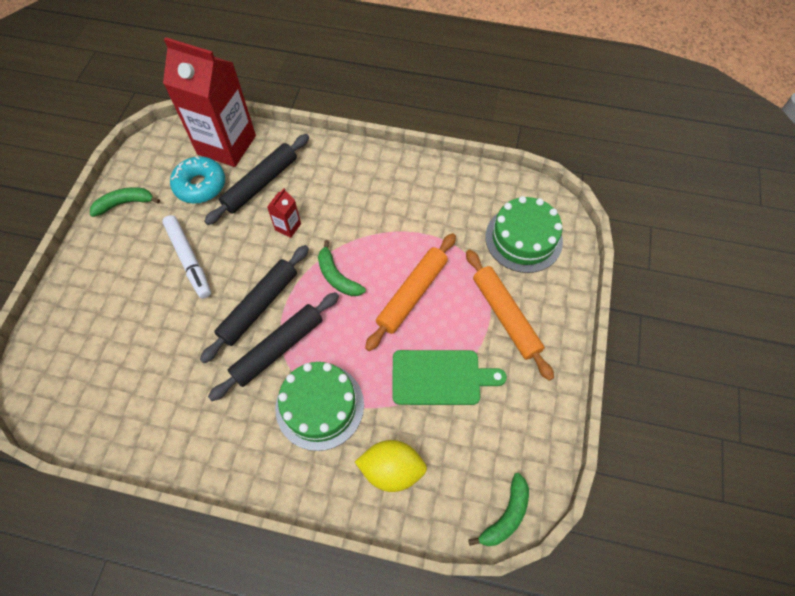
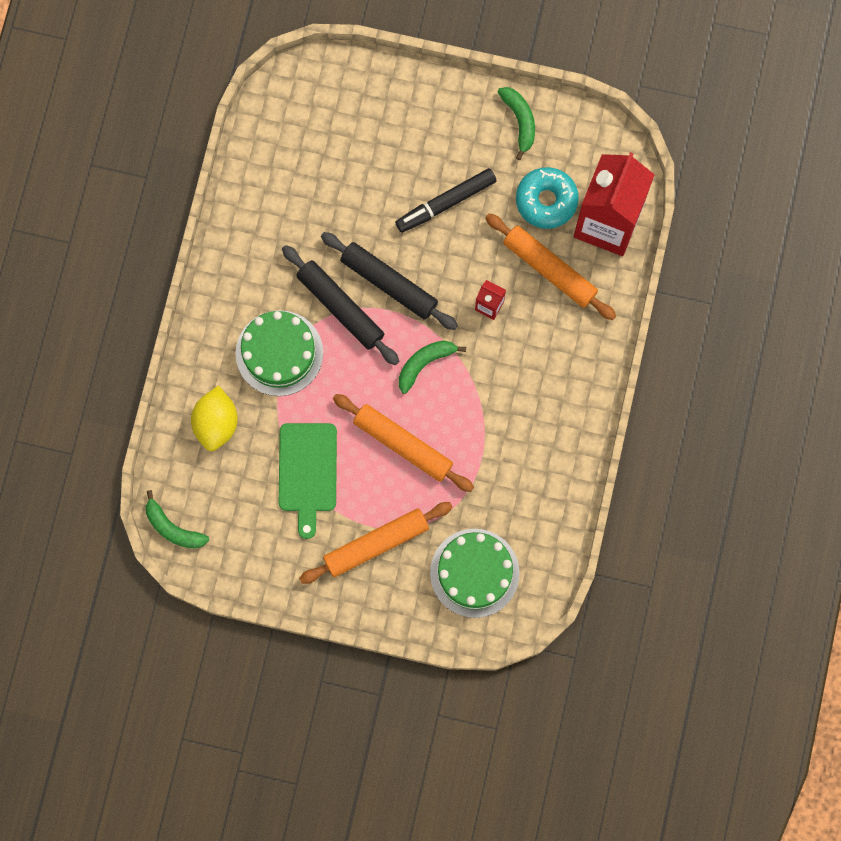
camera: 90 degrees right, 15 degrees up
white marker [162,215,211,299] -> black marker [395,168,497,233]
black rolling pin [204,134,309,225] -> orange rolling pin [485,213,616,320]

